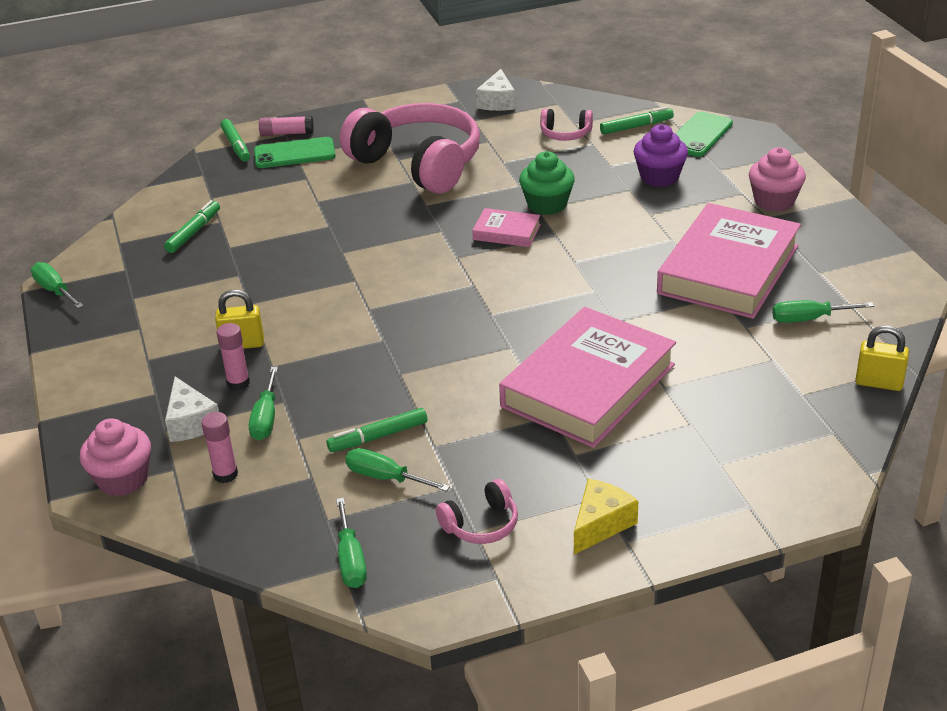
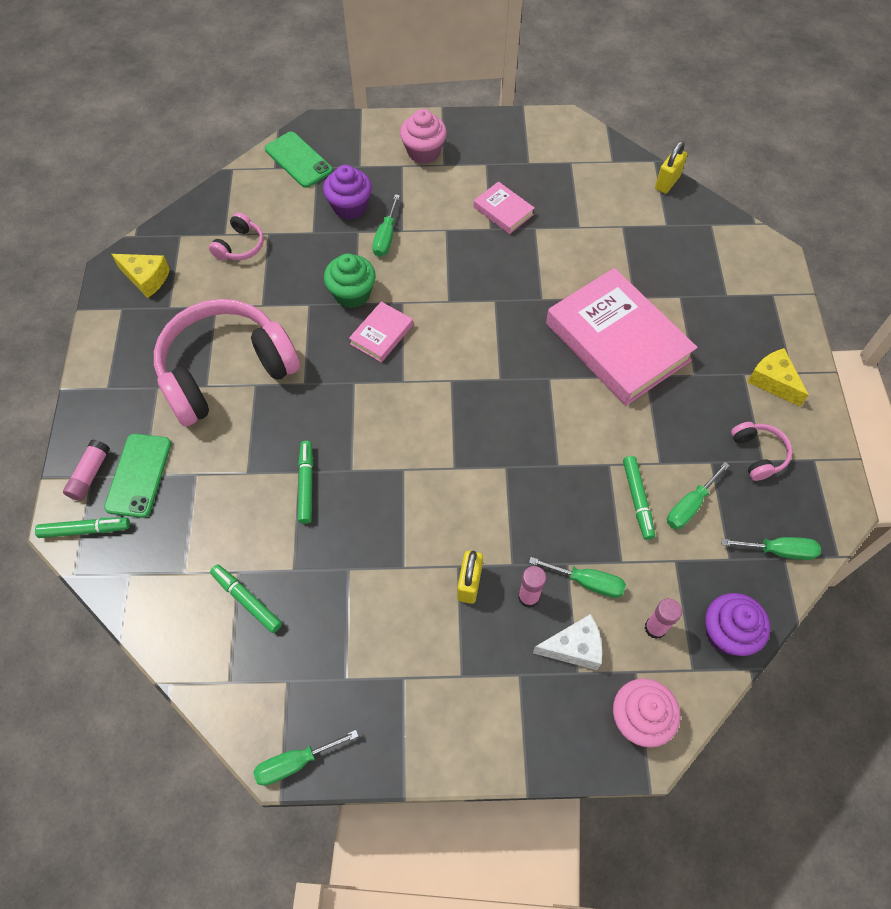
camera: 75 degrees left, 25 degrees up
white cheese [476,69,516,111] -> yellow cheese [112,254,170,298]
green marker [600,107,674,135] -> green marker moved to [298,441,313,524]
pink book [657,203,801,319] -> pink book [474,181,535,234], size x0.45
green screwdriver [772,300,874,323] -> green screwdriver moved to [372,194,400,257]
none -> purple cupcake [705,593,770,656]

